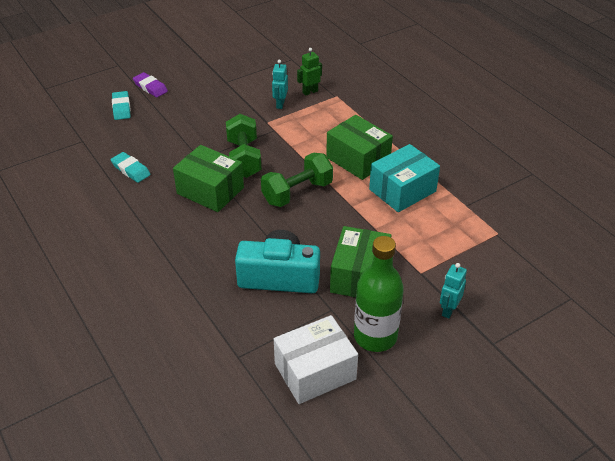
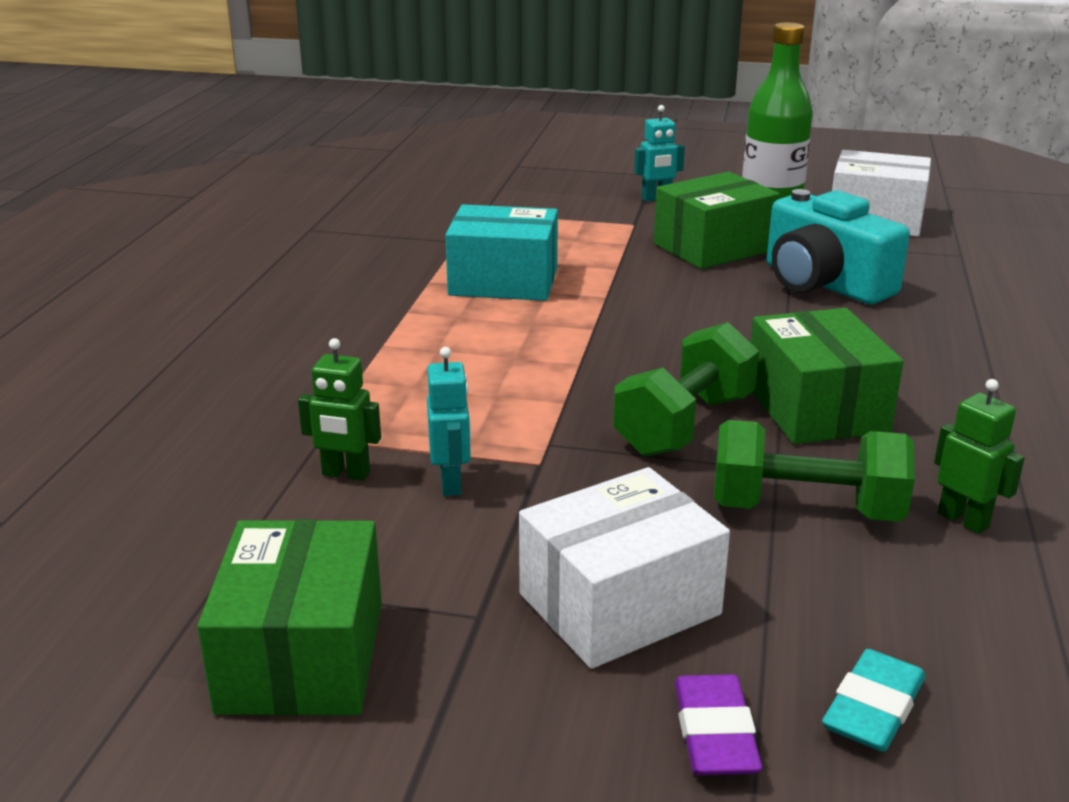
camera: 135 degrees left, 15 degrees down
turquoise eraser [111,152,151,183] -> green robot [934,379,1025,534]
green dumbbell [261,153,333,207] -> green dumbbell moved to [714,420,915,522]
turquoise robot [272,60,288,109] -> turquoise robot turned 60 degrees counterclockwise [427,347,471,496]
green box [326,115,393,180] -> green box moved to [197,519,382,716]
none -> white box [519,467,730,669]

